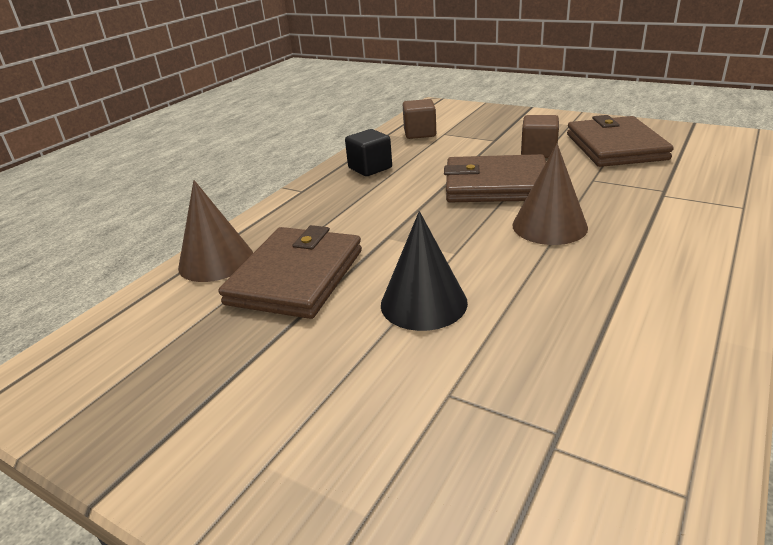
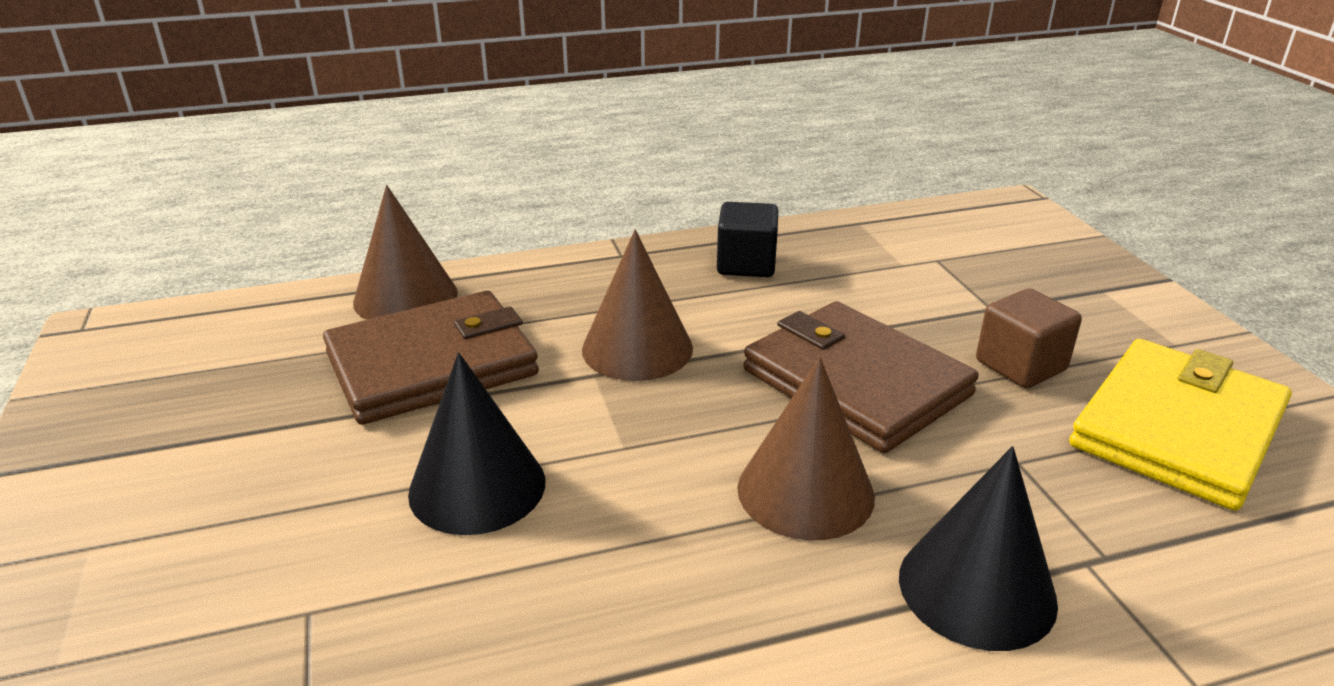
camera: 40 degrees right, 0 degrees up
brown cube [403,99,436,139] -> none
brown wallet [567,115,674,167] -> yellow wallet [1069,339,1292,511]
none -> brown cone [582,230,693,381]
none -> black cone [899,446,1058,651]

